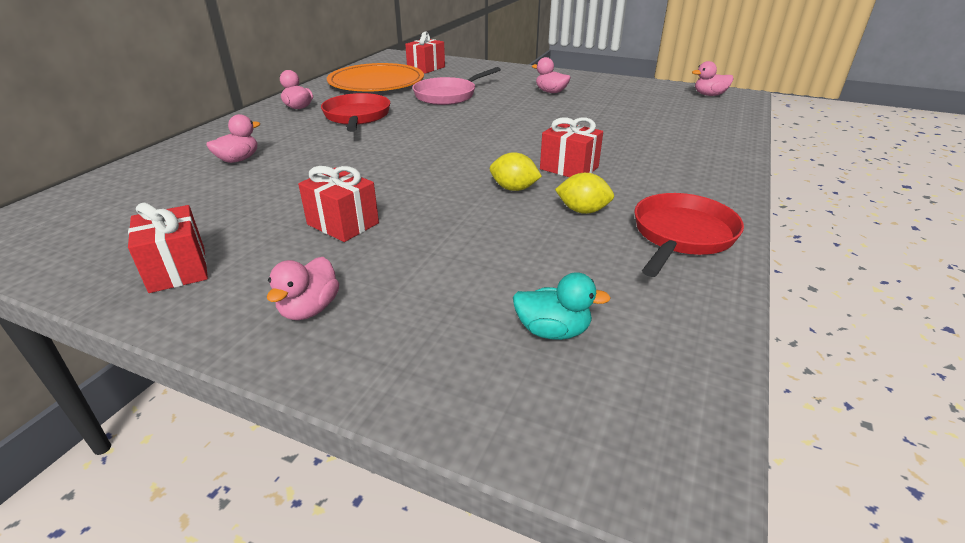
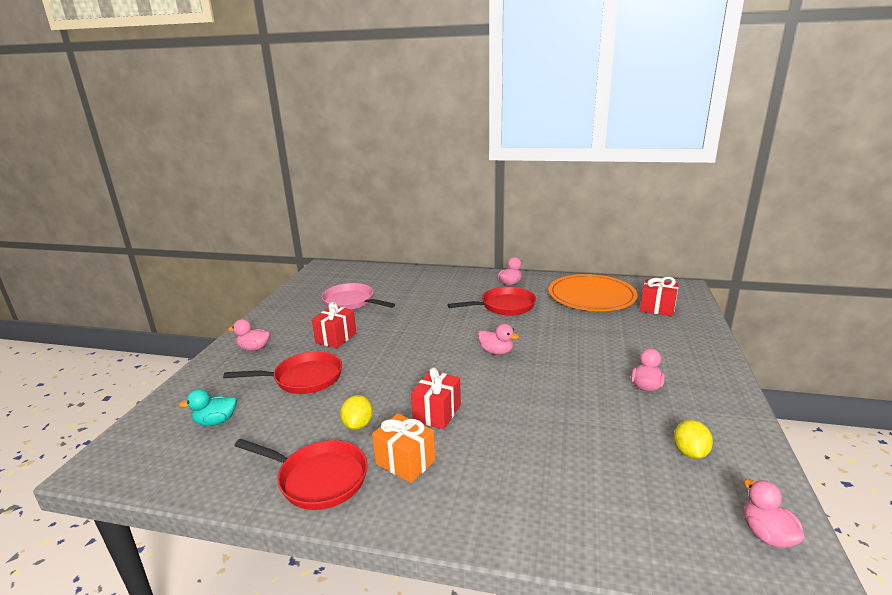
camera: 80 degrees right, 10 degrees down
red gift [128,203,208,293] -> none
pink duck [206,114,260,163] -> pink duck moved to [478,324,519,355]
pink pan [413,67,501,105] -> pink pan moved to [321,283,395,310]
yellow lemon [490,152,542,191] -> yellow lemon moved to [674,420,713,459]
turquoise duck [513,272,611,340] -> turquoise duck turned 75 degrees clockwise [179,389,237,426]
none -> red pan [223,351,342,394]
none -> orange gift [372,414,436,483]

